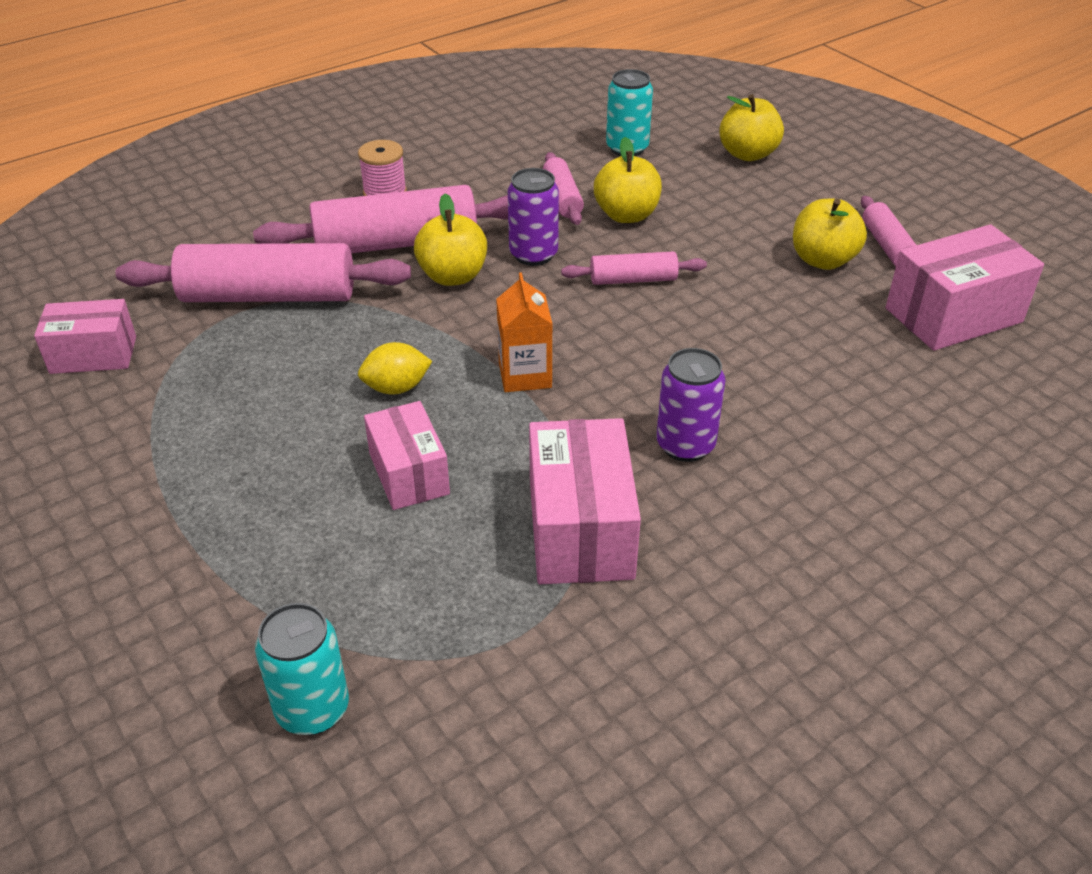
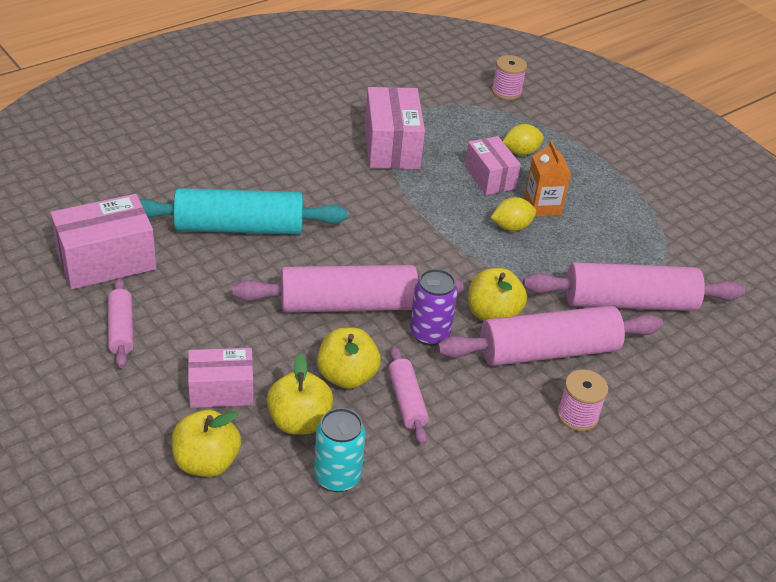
camera: 175 degrees right, 0 degrees up
pink box [34,299,136,374] -> pink box moved to [188,348,253,408]
turquoise can [255,603,349,735] -> pink spool [492,55,527,100]
orange carton [496,272,552,392] -> orange carton moved to [524,140,571,217]
pink rolling pin [561,251,707,285] -> pink rolling pin [233,265,464,313], size x1.95
purple can [656,348,726,462] -> none
yellow apple [793,198,867,270] -> yellow apple moved to [267,353,333,435]
none -> turquoise rolling pin [139,188,348,234]
none -> yellow lemon [503,124,544,156]

